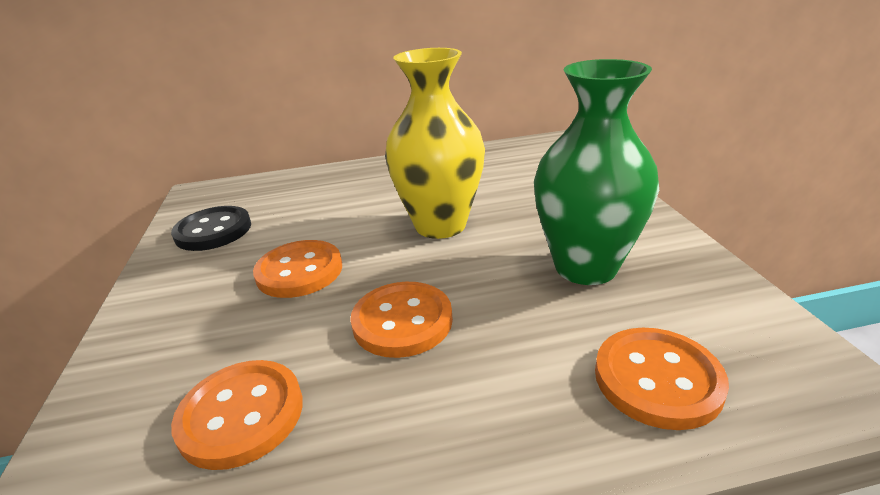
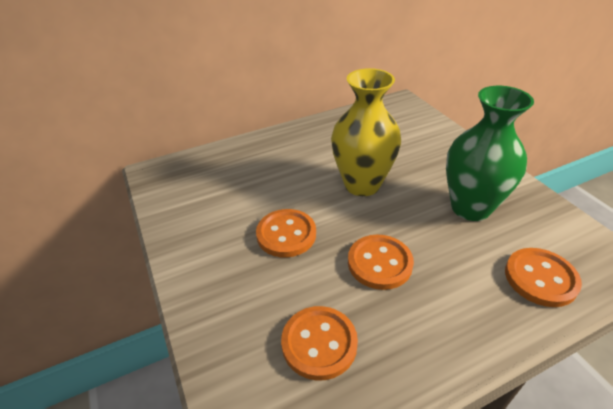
camera: 15 degrees left, 10 degrees up
black button [171,206,251,251] -> none

